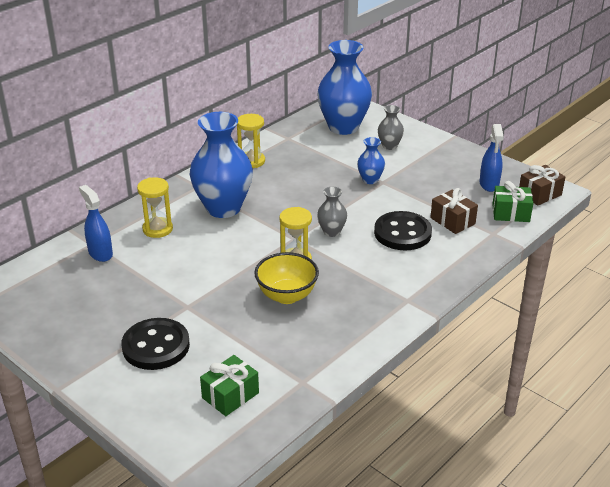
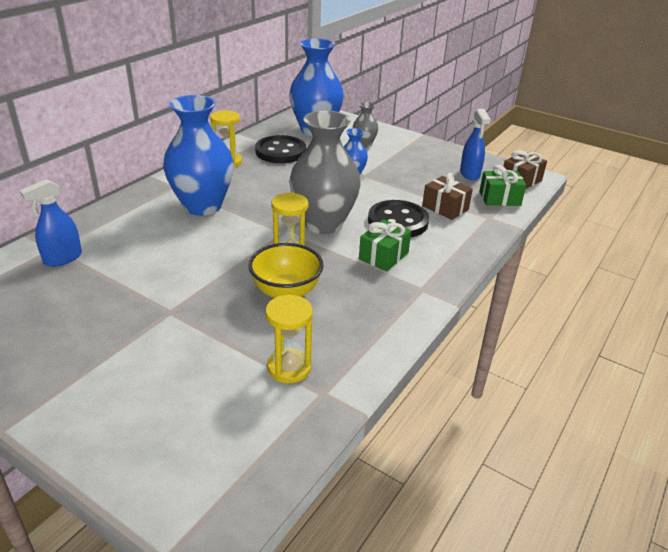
camera: 10 degrees left, 0 degrees up
blue spray bottle [79,185,113,262] -> blue spray bottle turned 90 degrees counterclockwise [19,179,82,267]
black button [121,318,190,370] -> black button moved to [255,135,306,163]
yellow hourglass [137,177,173,238] -> yellow hourglass moved to [265,295,313,383]
green gift [200,355,259,416] -> green gift moved to [359,219,411,271]
grey vase [317,187,347,237] -> grey vase [289,110,361,234], size x2.13

